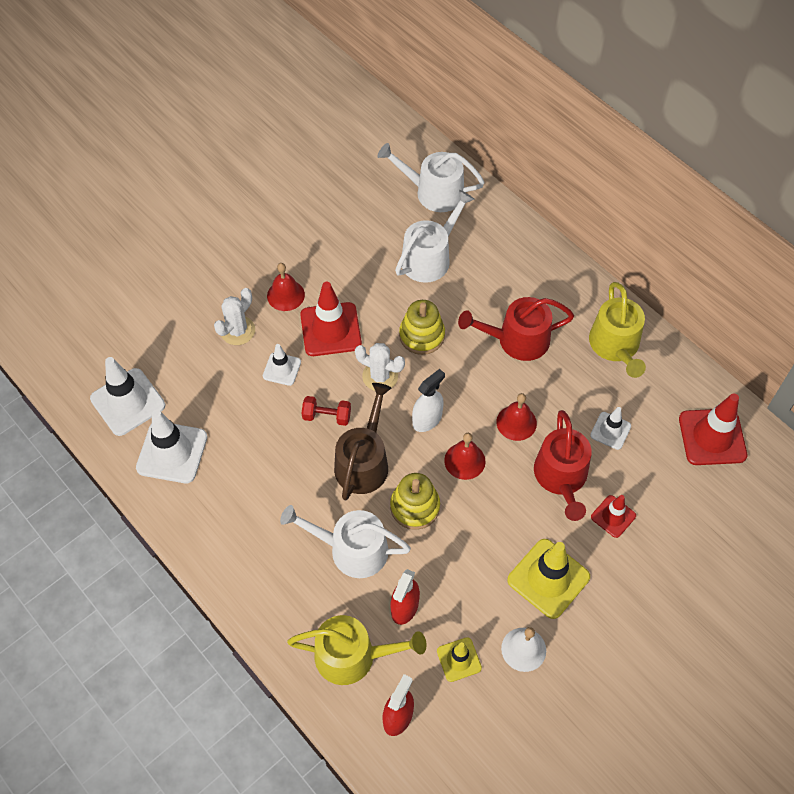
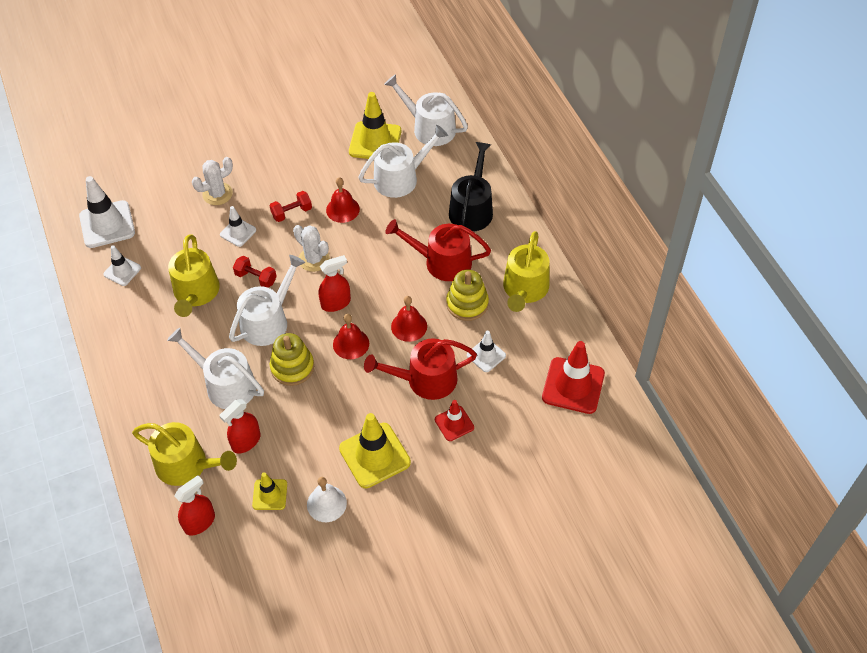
camera: 20 degrees right, 5 degrees down
white traffic cone [136,410,207,483] -> white traffic cone [103,245,141,286], size x0.56
red bell [267,263,305,311] -> red bell moved to [326,177,360,223]
red traffic cone [300,282,362,356] -> red dumbbell [269,191,312,222]
brown watering can [334,383,391,500] -> white watering can [229,255,305,346]
yellow stacking toy [399,300,445,355] -> yellow stacking toy moved to [446,270,489,321]
white spray bottle [412,369,445,432] -> red spray bottle [318,255,351,312]
red watering can [534,410,592,521] -> red watering can turned 60 degrees clockwise [364,338,477,400]
none -> yellow watering can [168,235,220,317]
none -> yellow traffic cone [349,92,401,159]
none -> black watering can [449,142,493,232]

